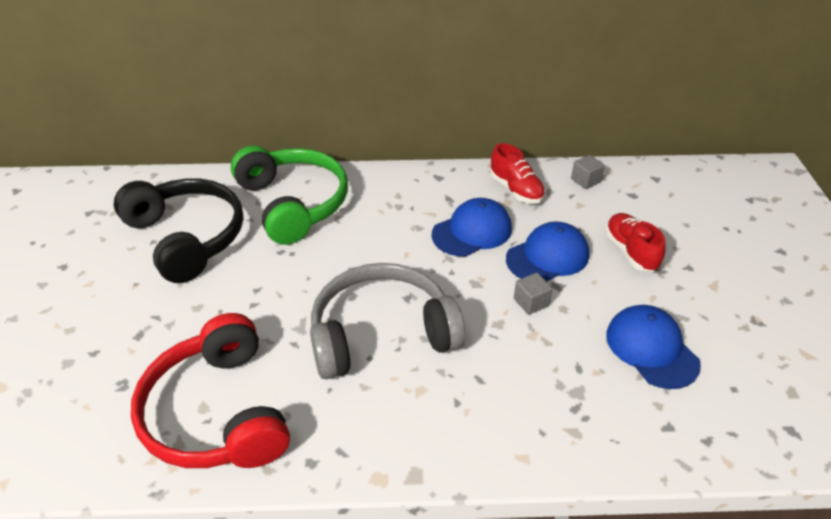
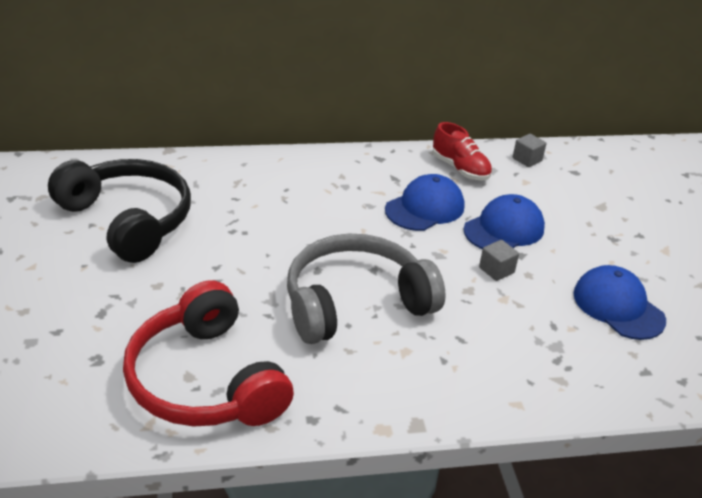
camera: 10 degrees left, 5 degrees down
green headphones [231,145,348,245] -> none
red shoe [605,213,665,272] -> none

